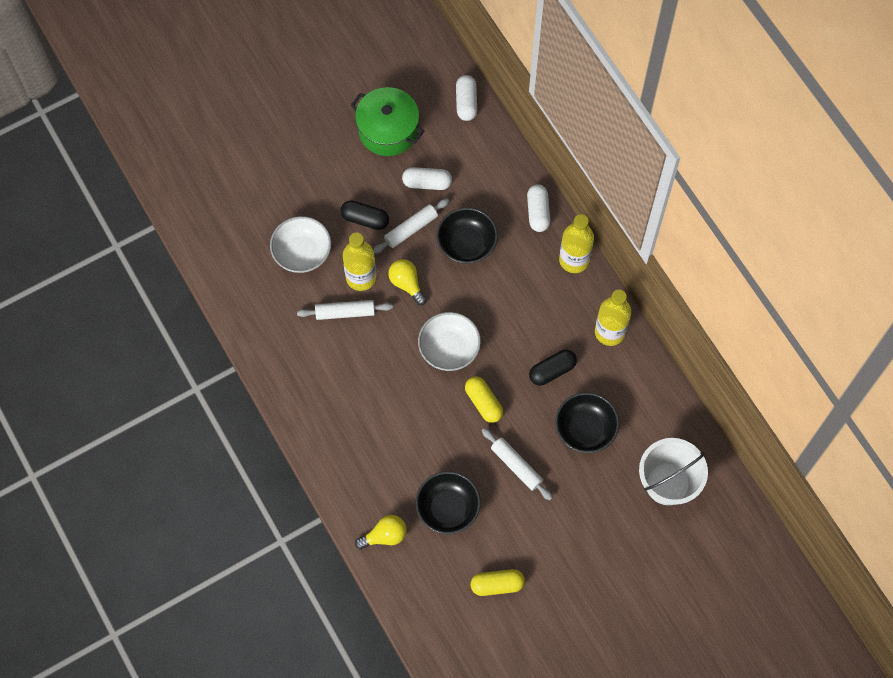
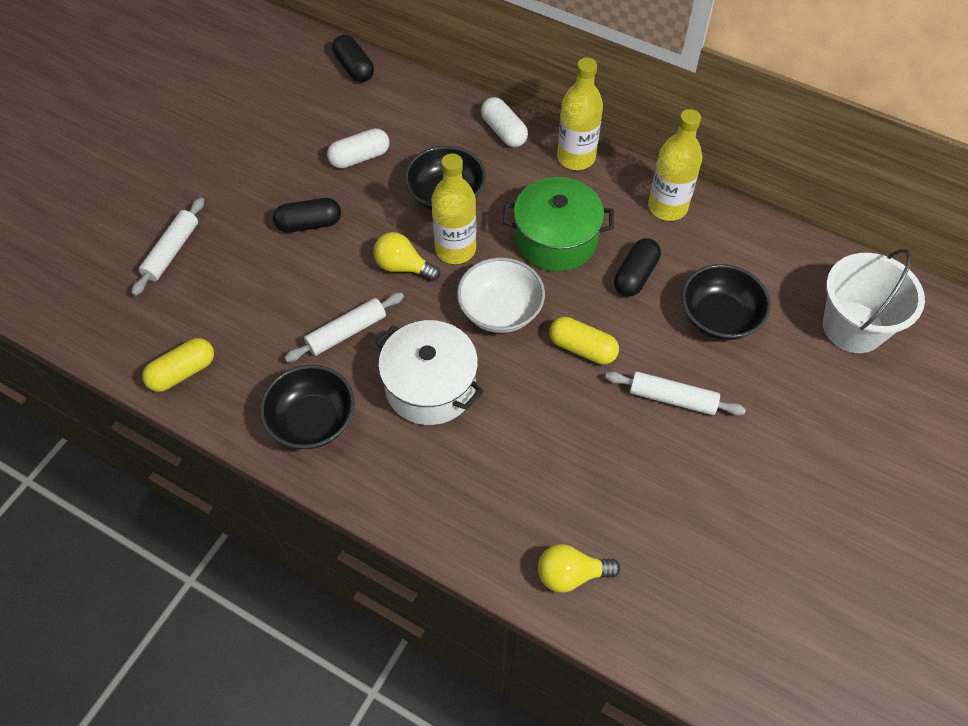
camera: 30 degrees left, 10 degrees down
white bowl [270,216,331,273] -> none
yellow bottle [343,232,376,291] -> yellow bottle moved to [431,153,476,264]
green pot [351,87,424,156] -> green pot moved to [503,177,614,272]
yellow light bulb [355,515,407,549] -> yellow light bulb turned 135 degrees counterclockwise [538,544,620,593]
white rolling pin [373,199,449,254] -> white rolling pin moved to [131,197,204,296]
black bowl [416,471,481,534] -> black bowl moved to [260,365,355,449]
white capsule [456,75,477,121] -> black capsule [332,35,374,82]
yellow capsule [471,569,525,596] -> yellow capsule moved to [142,338,214,392]
none -> white pot [375,320,484,425]

